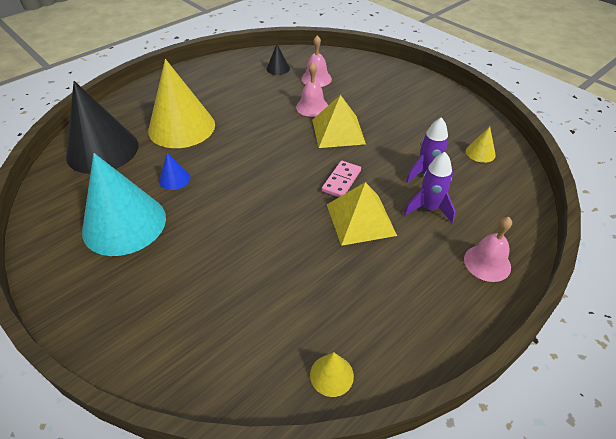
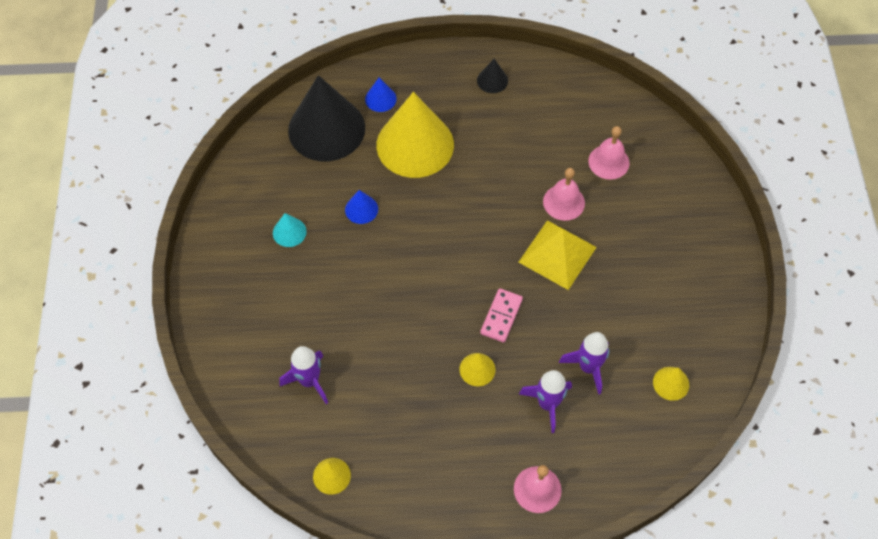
camera: 40 degrees right, 15 degrees up
turquoise cone [82,153,166,256] -> turquoise cone [273,213,307,247], size x0.42
black cone [266,44,290,75] -> black cone moved to [477,59,508,93]
pink domino [322,161,361,197] -> pink domino turned 45 degrees counterclockwise [480,288,523,343]
yellow pyramid [327,182,397,246] -> yellow cone [460,353,495,386]
none -> purple rocket [280,346,328,404]
none -> blue cone [365,77,397,112]

